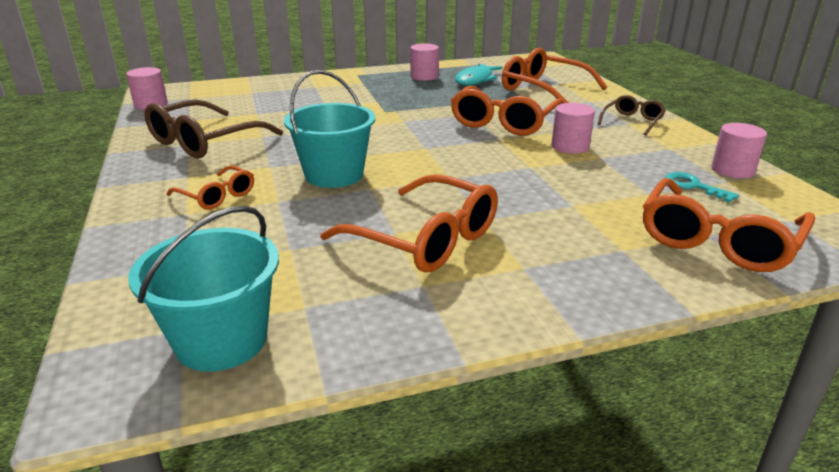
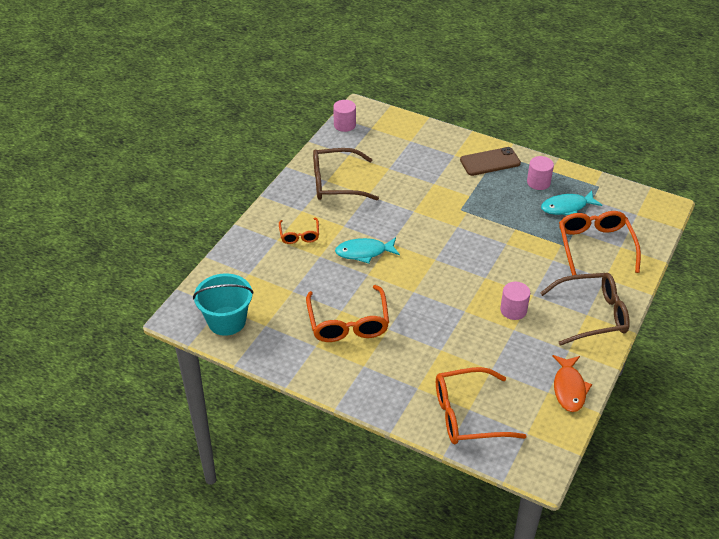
camera: 45 degrees right, 15 degrees up
turquoise bucket [284,70,375,188] -> turquoise fish [335,237,400,263]
orange glasses [451,86,564,136] -> none
brown glasses [598,95,666,136] -> brown glasses [540,273,630,346], size x1.83
turquoise key [665,172,739,203] -> none
pink cylinder [711,123,767,178] -> orange fish [553,355,592,412]
none -> brown phone [460,147,521,176]

